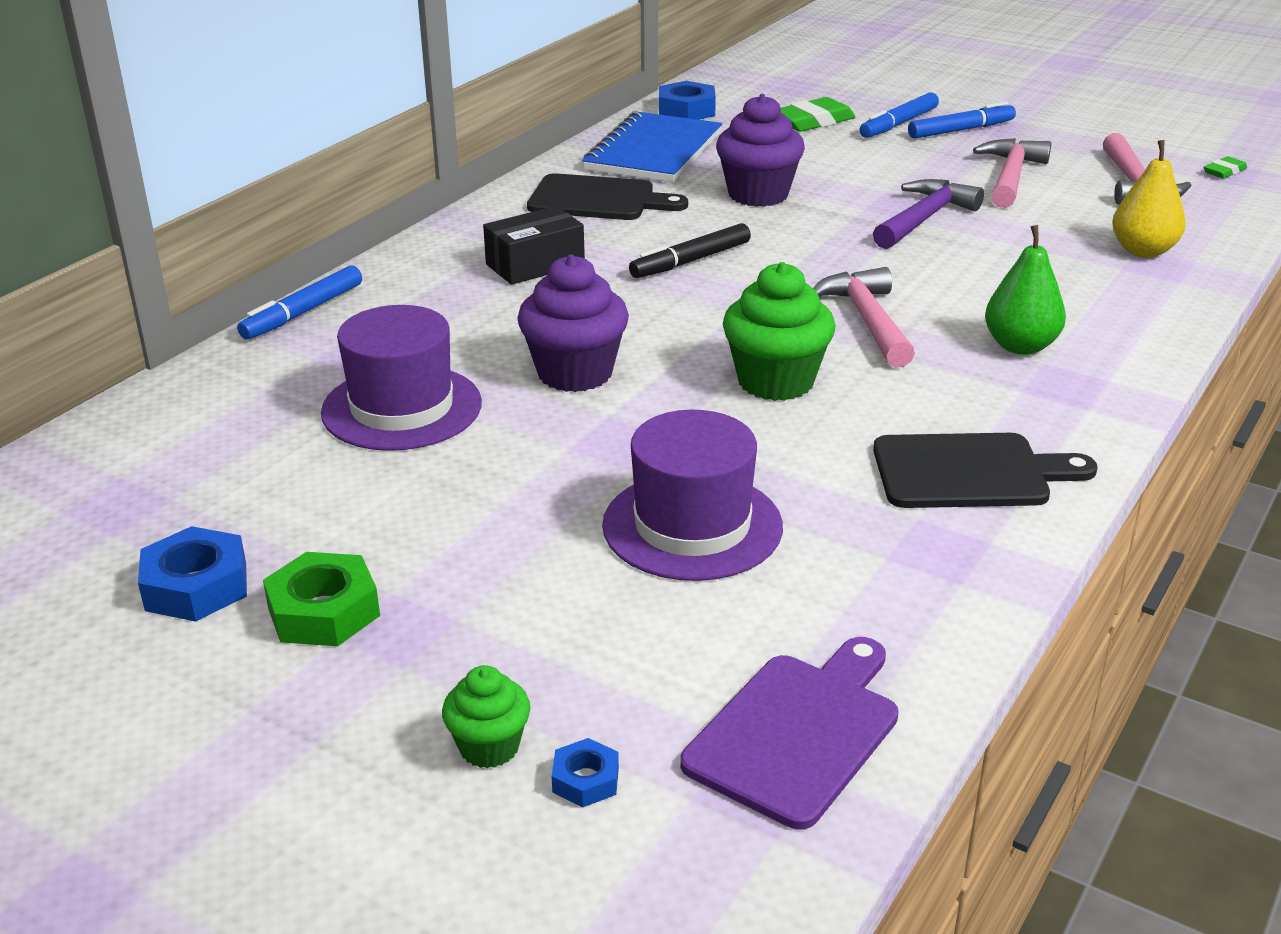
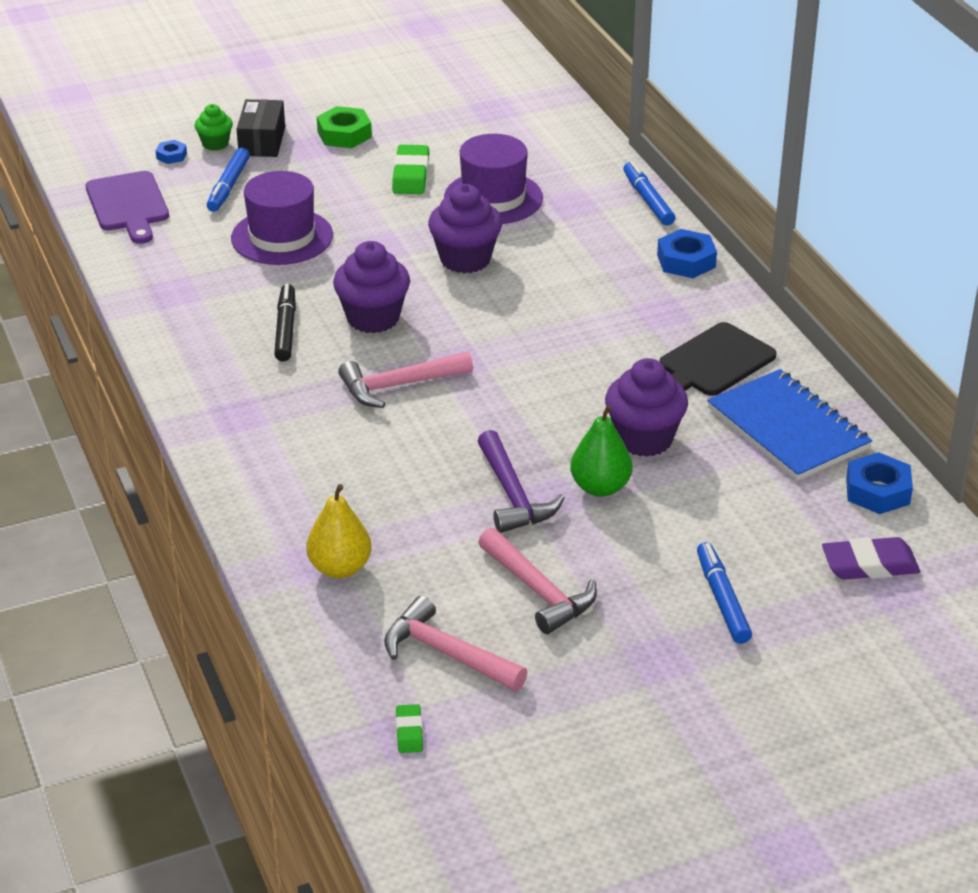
camera: 125 degrees right, 5 degrees up
blue nut [138,526,247,622] -> blue nut moved to [657,229,717,278]
black box [483,206,585,285] -> black box moved to [237,99,285,157]
black marker [629,223,751,278] -> black marker moved to [274,284,296,362]
green cupcake [723,262,835,401] -> purple cupcake [333,241,410,333]
green eraser [780,97,855,132] -> green eraser moved to [392,145,429,194]
pink hammer [813,267,915,368] -> pink hammer turned 135 degrees clockwise [338,352,473,408]
black cutting board [873,433,1098,508] -> none
blue marker [908,101,1016,139] -> blue marker moved to [207,147,250,212]
green pear [985,225,1066,355] -> green pear moved to [570,405,632,497]
none -> purple eraser [822,537,920,580]

